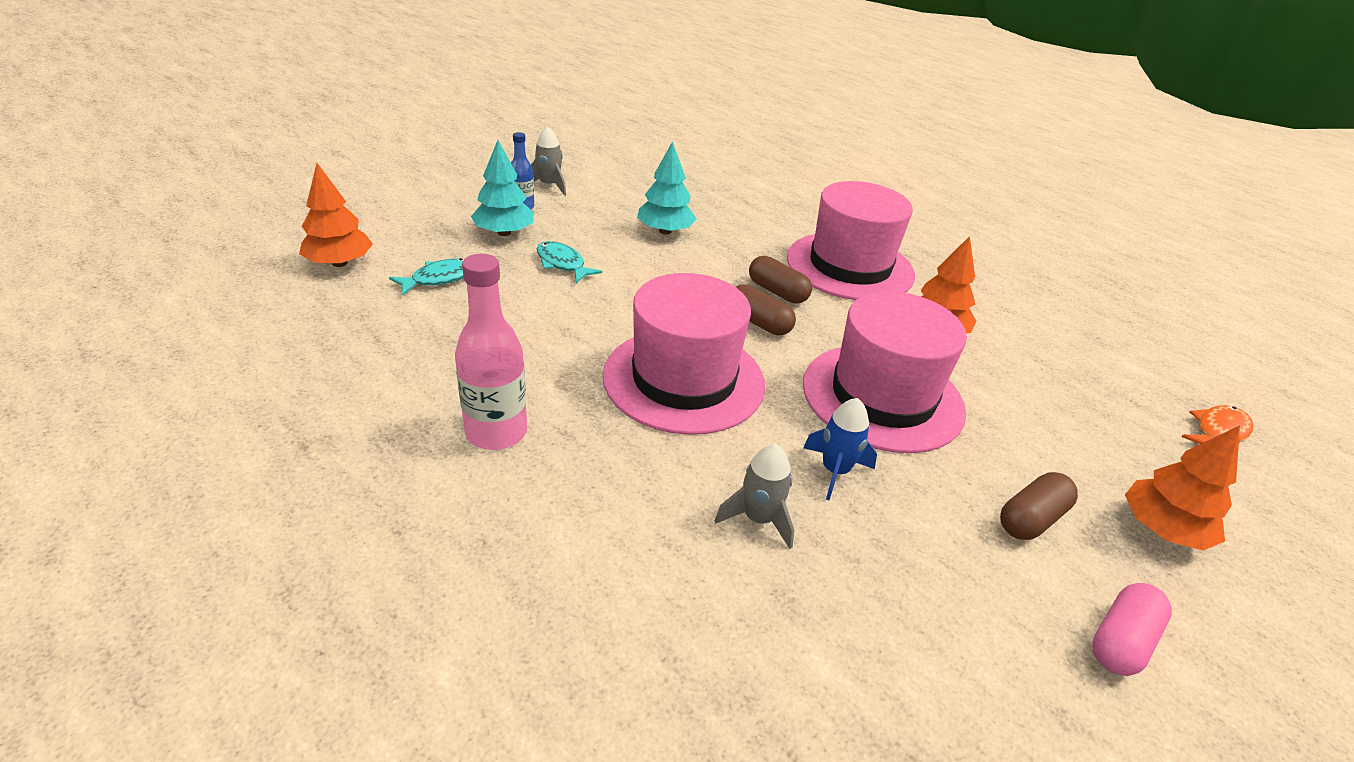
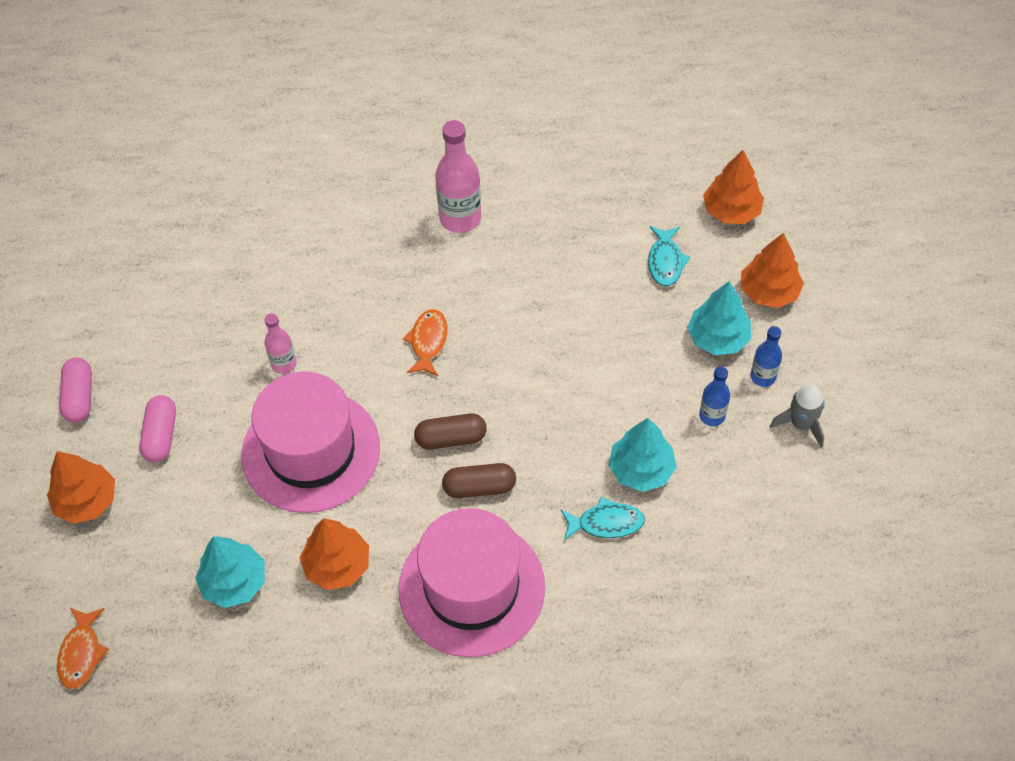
camera: 135 degrees right, 20 degrees up
turquoise fish [536,241,602,283] -> turquoise fish moved to [561,497,645,540]
pink hat [602,273,765,435] -> orange fish [403,309,448,376]
grey rocket [715,444,794,549] -> none
blue rocket [803,398,877,500] -> pink bottle [265,313,296,374]
brown capsule [1000,472,1078,540] -> pink capsule [139,395,176,462]
none -> turquoise tree [195,536,265,608]
none -> blue bottle [699,366,730,426]
none -> orange tree [741,233,804,308]

